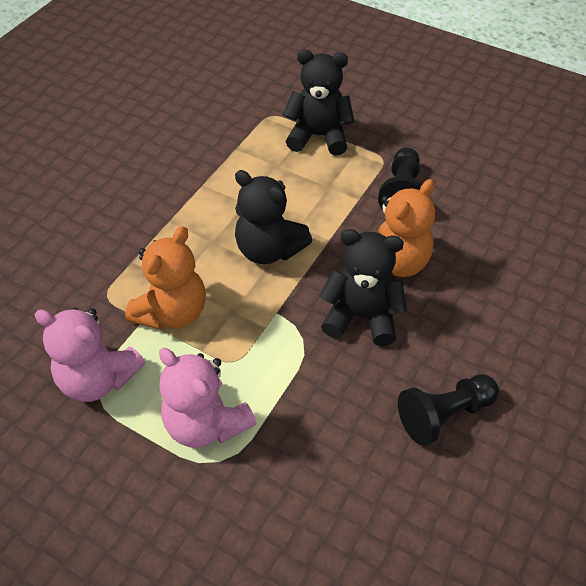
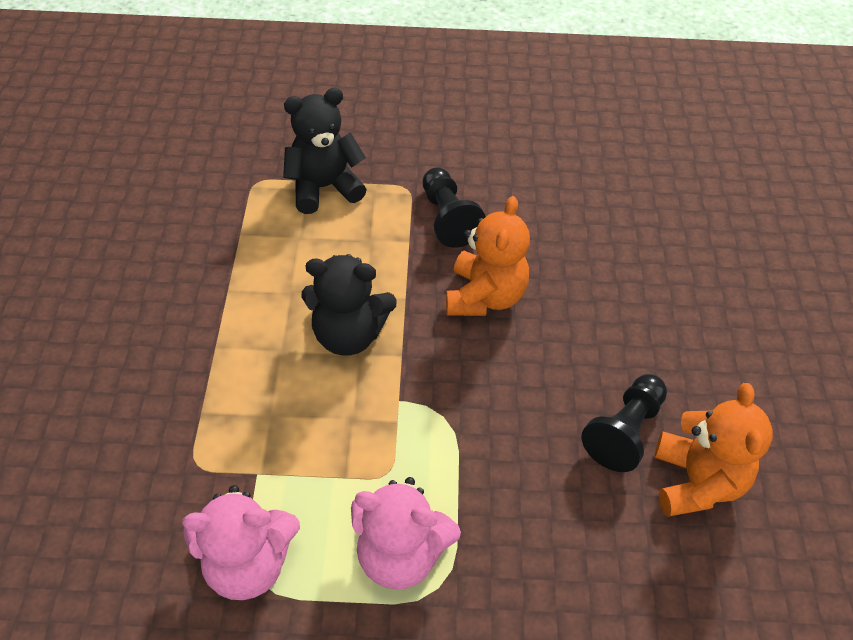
camera: 30 degrees left, 0 degrees up
orange teddy bear [125,226,206,330] -> orange teddy bear moved to [655,383,773,517]
black teddy bear [319,229,407,346] -> none

